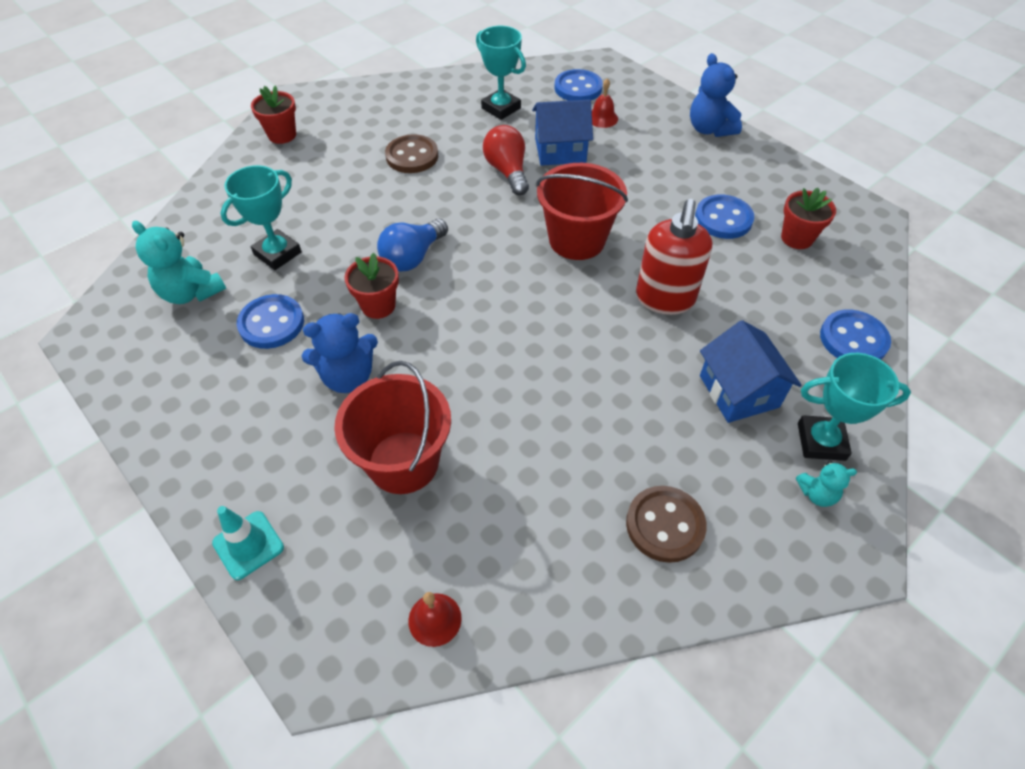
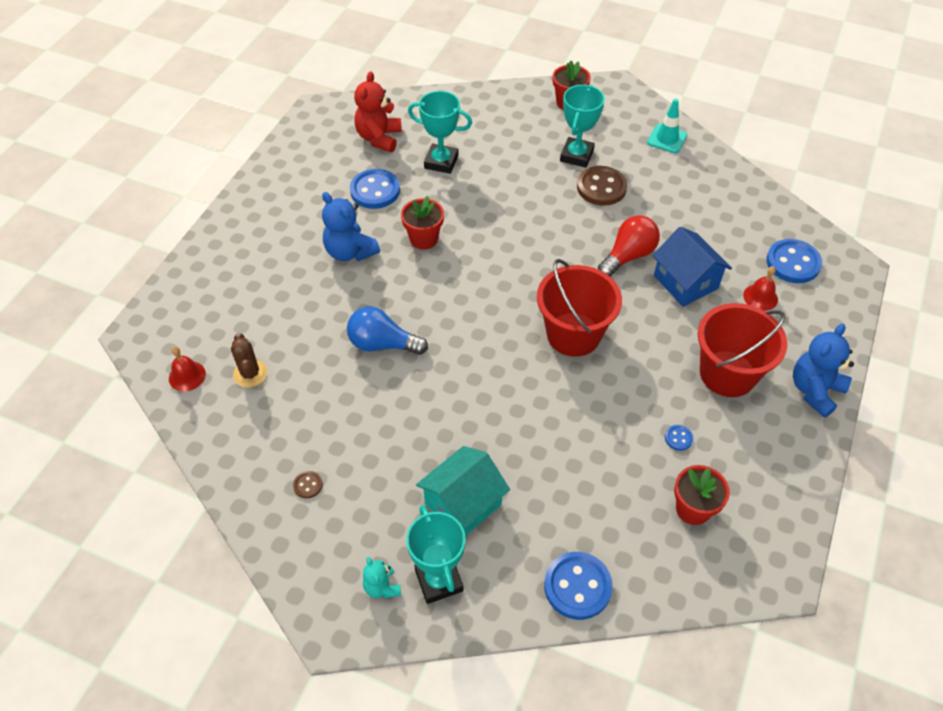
camera: 65 degrees right, 0 degrees up
turquoise teddy bear [132,221,226,304] -> red teddy bear [354,71,402,152]
turquoise traffic cone [212,506,284,580] -> turquoise traffic cone moved to [647,98,687,153]
red bucket [334,361,451,494] -> red bucket moved to [698,303,787,397]
blue light bulb [377,219,448,272] -> blue light bulb moved to [347,307,428,355]
turquoise trophy [476,26,526,120] -> turquoise trophy moved to [560,85,605,168]
brown button [626,486,707,563] -> brown button [293,471,323,498], size x0.46
red soap dispenser [636,199,713,315] -> none
blue button [695,194,754,239] -> blue button [665,425,693,451], size x0.46
blue house [700,320,802,423] -> turquoise house [416,446,510,536]
none -> brown cactus [231,333,267,388]

